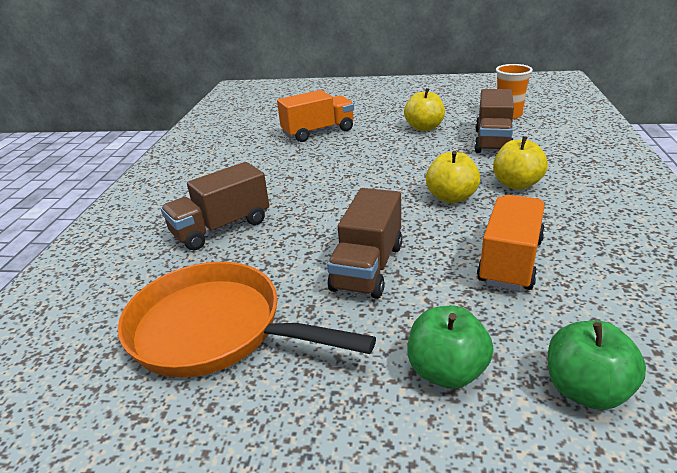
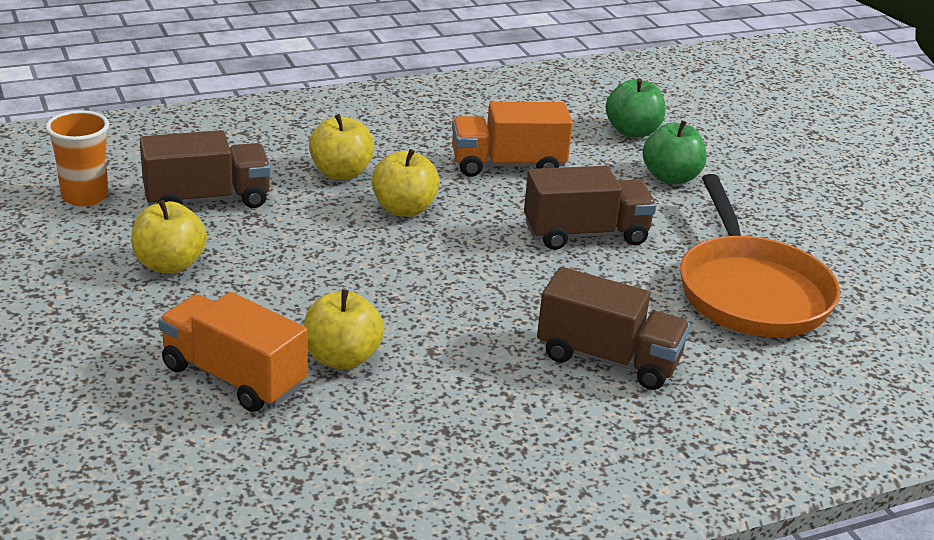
camera: 125 degrees left, 0 degrees up
none -> yellow apple [304,289,384,370]

